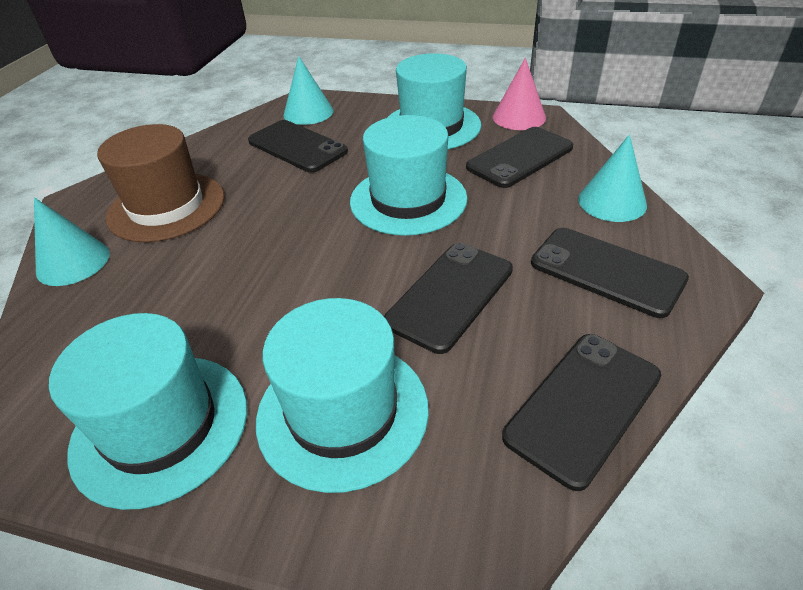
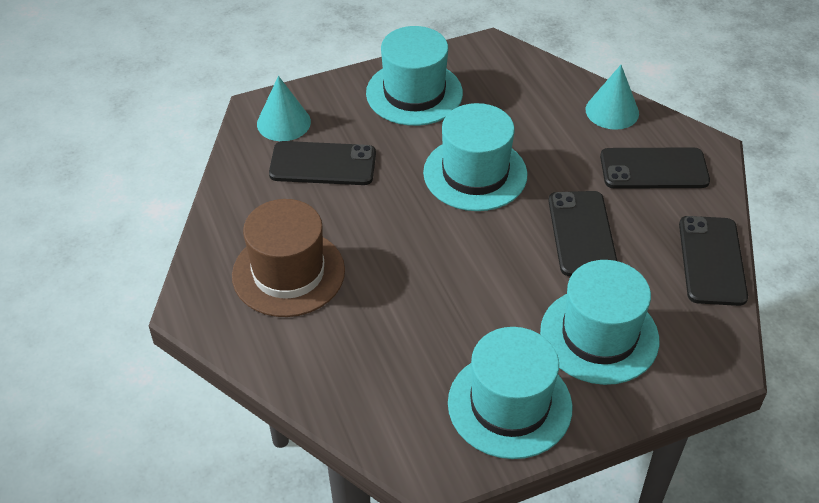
camera: 40 degrees left, 5 degrees up
turquoise cone [34,197,110,286] -> none
black phone [466,127,573,188] -> none
pink cone [493,58,546,130] -> none

